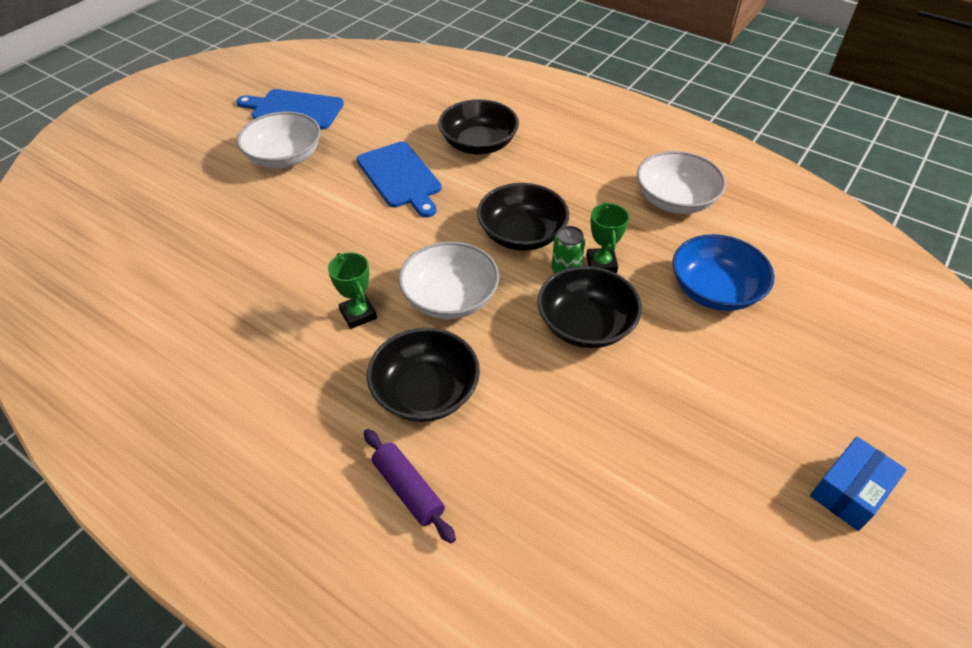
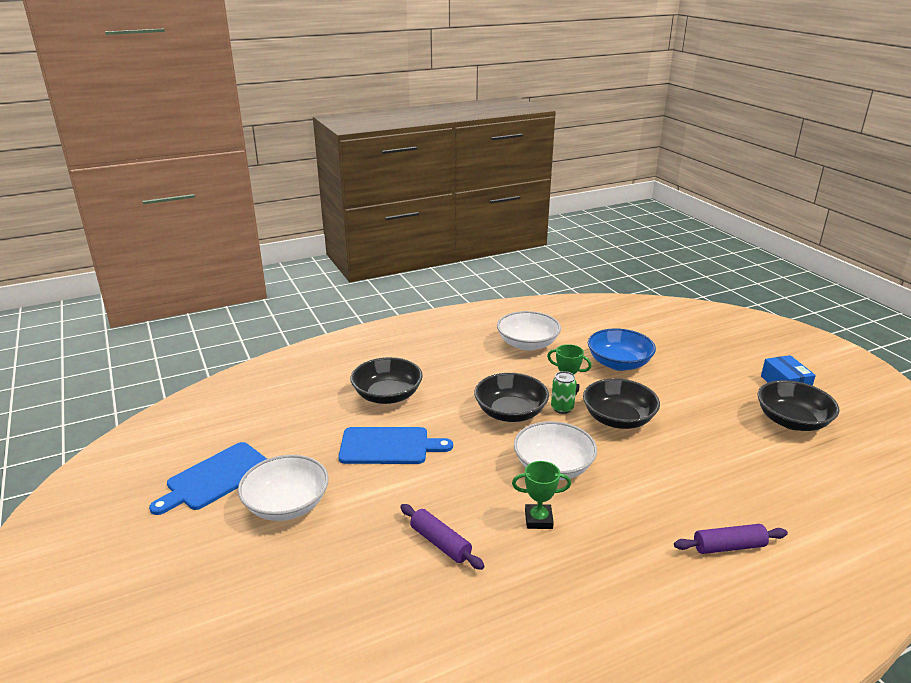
camera: 60 degrees left, 20 degrees down
black bowl [367,328,480,422] -> black bowl moved to [757,380,839,431]
none -> purple rolling pin [400,504,485,570]

